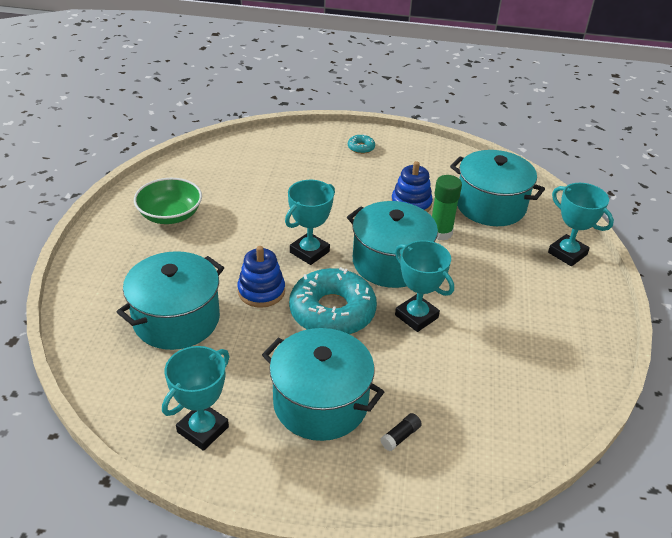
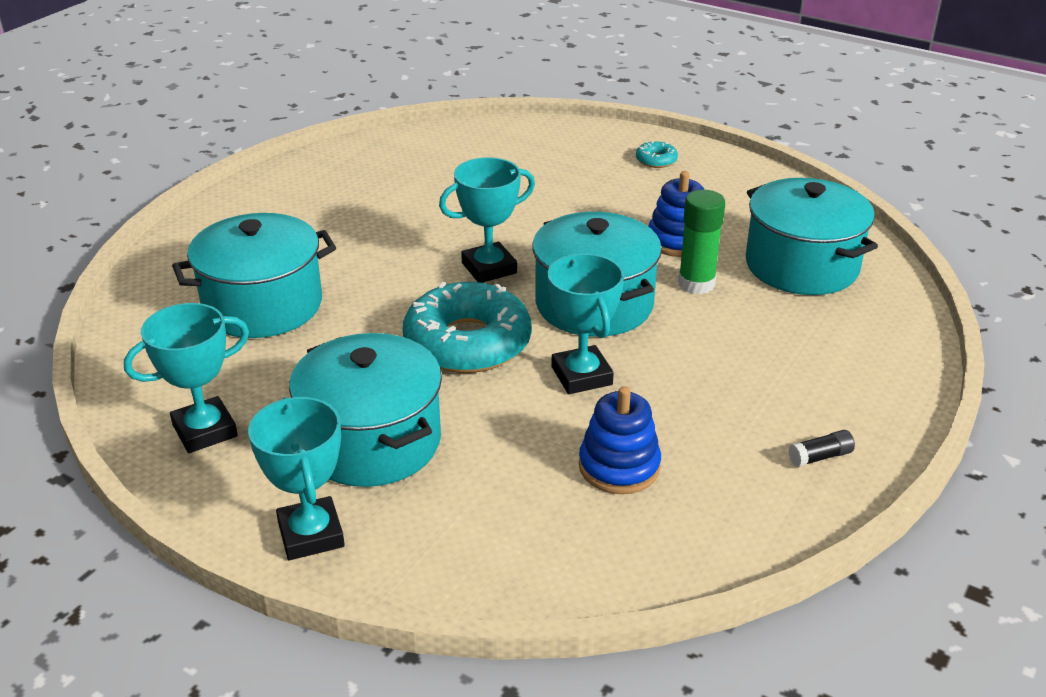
camera: 25 degrees right, 5 degrees down
green bowl [134,178,202,224] -> none
blue stacking toy [237,246,285,308] -> blue stacking toy moved to [579,386,661,494]
black glue stick [380,413,422,451] -> black glue stick moved to [788,430,855,467]
turquoise trophy [548,183,614,266] -> turquoise trophy moved to [248,397,345,560]

